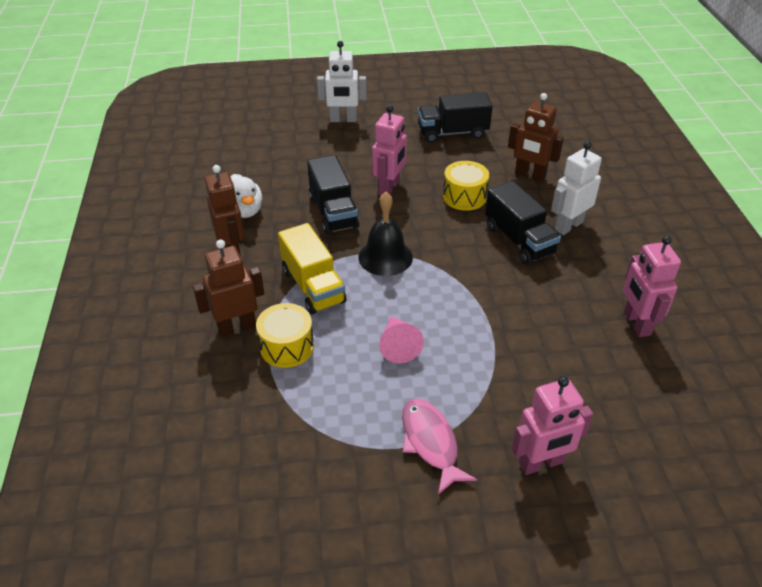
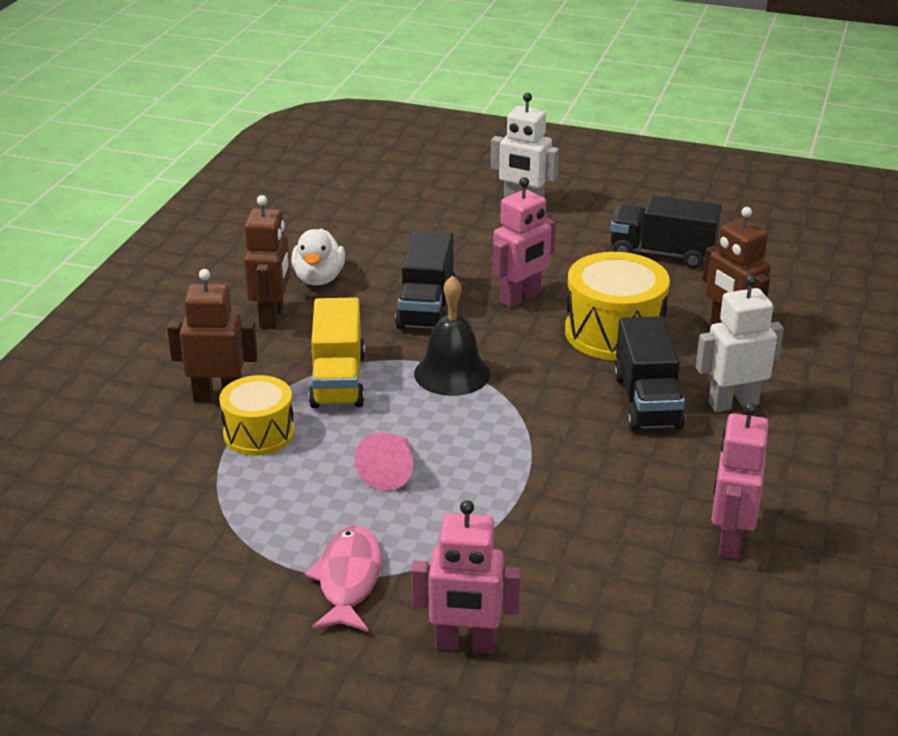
camera: 25 degrees right, 10 degrees down
yellow drum [443,161,489,211] -> yellow drum [565,252,670,361], size x1.54

